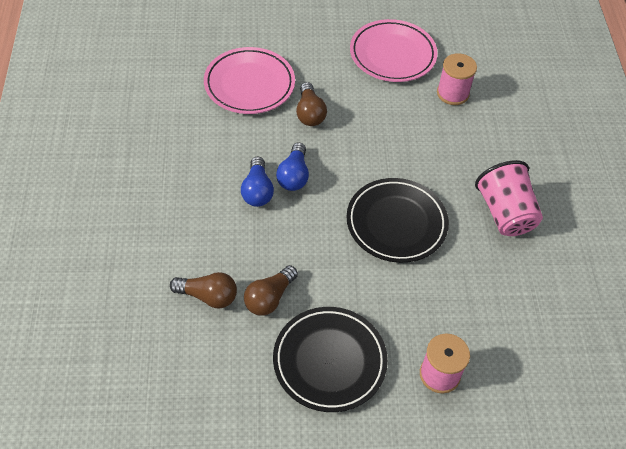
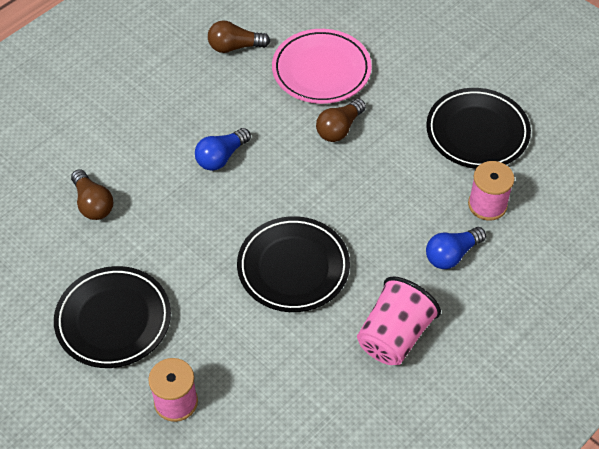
camera: 50 degrees right, 0 degrees up
brown light bulb [244,265,298,316] -> brown light bulb moved to [208,21,270,53]
blue light bulb [276,143,309,191] -> blue light bulb moved to [426,227,486,269]
pink plate [350,19,438,82] -> black plate [426,88,531,169]

